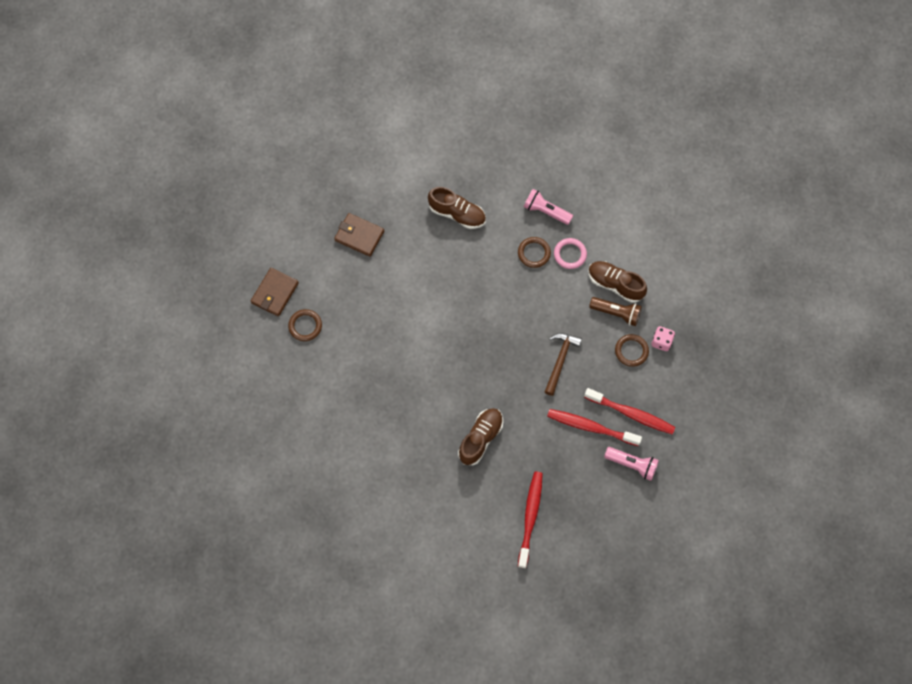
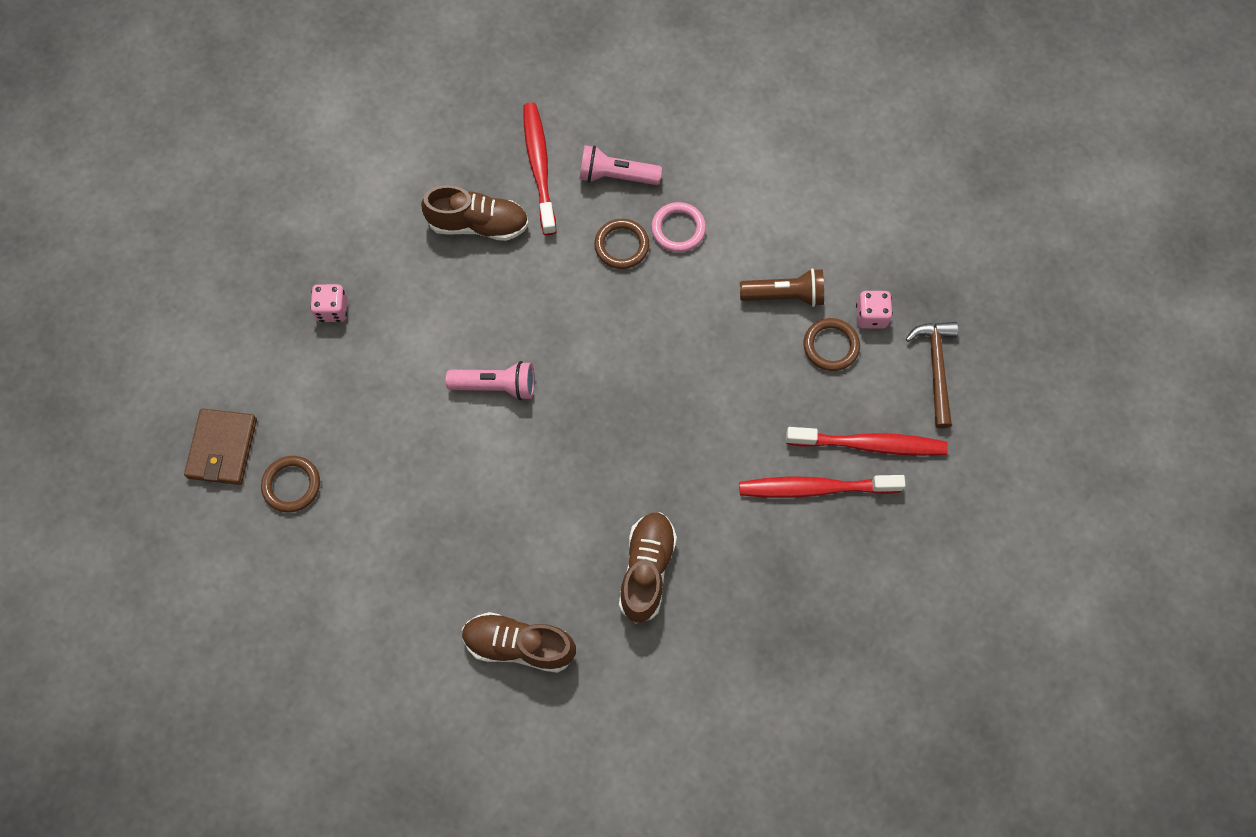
camera: 20 degrees left, 0 degrees up
brown wallet [334,213,384,257] -> pink dice [310,284,348,322]
red toothbrush [518,471,543,568] -> red toothbrush moved to [523,102,557,235]
brown hammer [545,333,582,396] -> brown hammer moved to [906,322,958,428]
brown shoe [588,261,647,303] -> brown shoe moved to [462,612,576,673]
pink flashlight [604,447,659,481] -> pink flashlight moved to [446,361,534,400]

